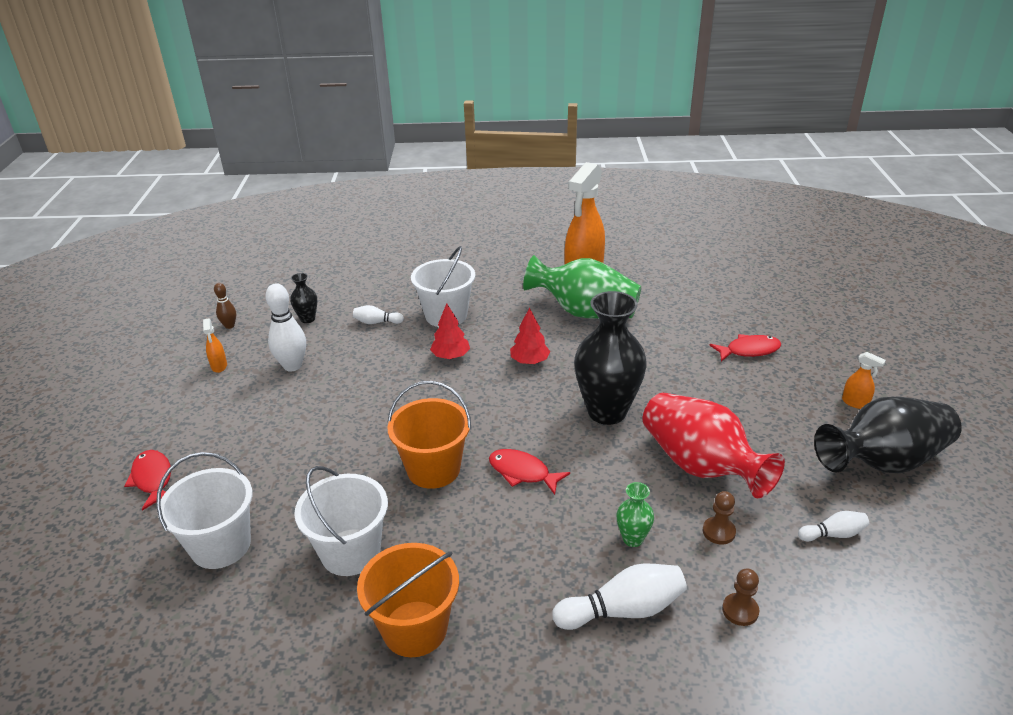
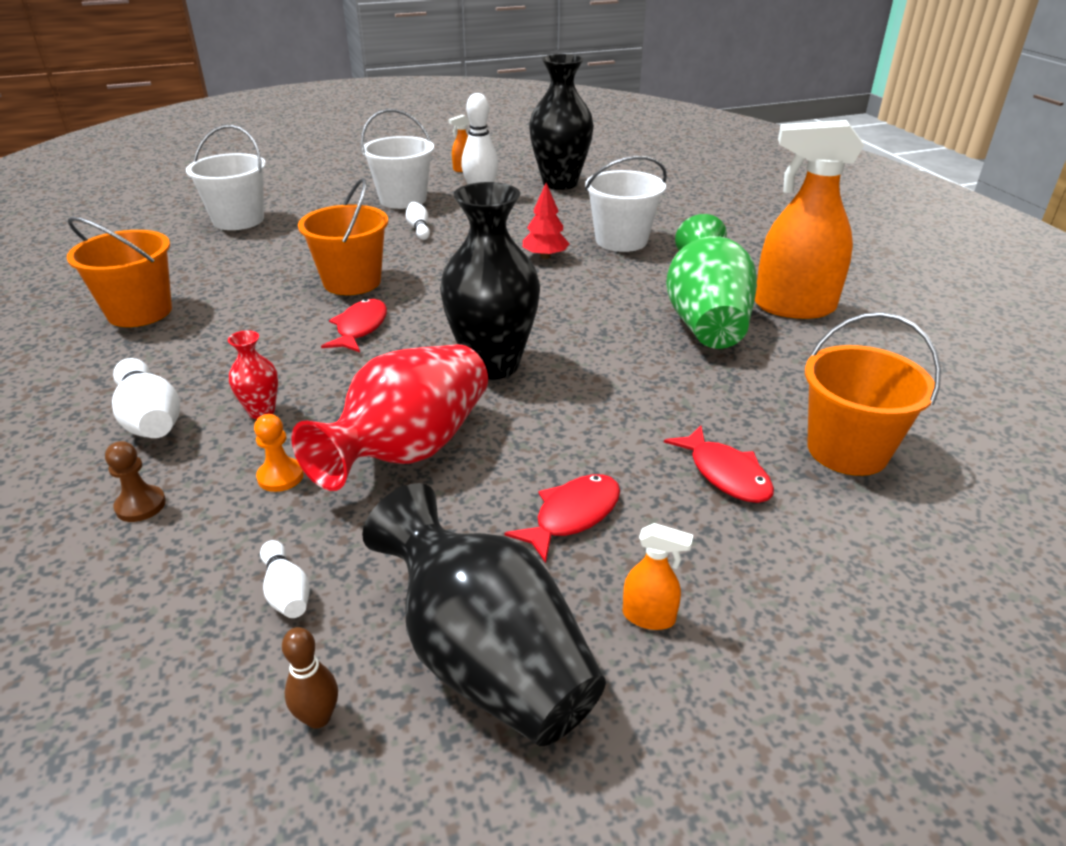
camera: 70 degrees right, 0 degrees up
red fish [124,450,171,511] -> red fish moved to [505,474,620,563]
brown bowling pin [214,283,236,329] -> brown bowling pin moved to [282,627,338,729]
black vase [290,273,318,323] -> black vase [529,54,594,190], size x2.24
white bucket [294,466,388,576] -> white bucket moved to [361,109,434,209]
white bowling pin [353,305,404,324] -> white bowling pin moved to [406,202,430,240]
red tree [510,308,550,364] -> none
green vase [616,482,654,547] -> red vase [228,330,278,419]
brown pawn [703,491,736,545] -> orange pawn [254,414,304,492]
orange spray bottle [842,352,886,409] -> orange spray bottle turned 90 degrees counterclockwise [622,523,693,630]
none -> orange bucket [805,312,941,476]

